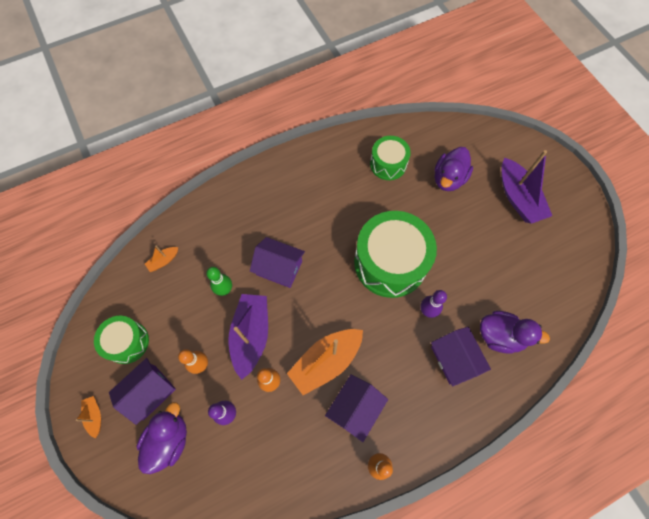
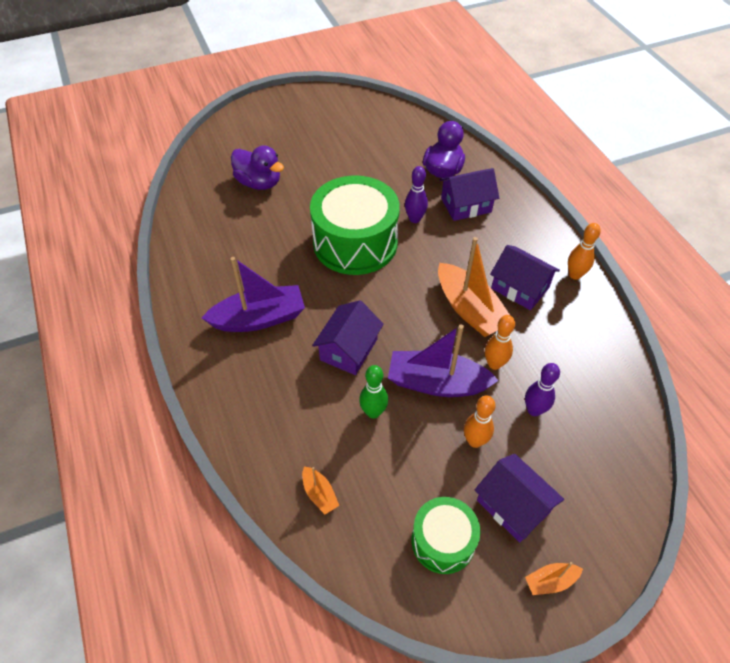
camera: 85 degrees left, 15 degrees down
purple duck [136,402,187,474] -> none
green drum [370,136,411,180] -> none
purple boat [502,150,552,224] -> purple boat moved to [202,257,305,332]

